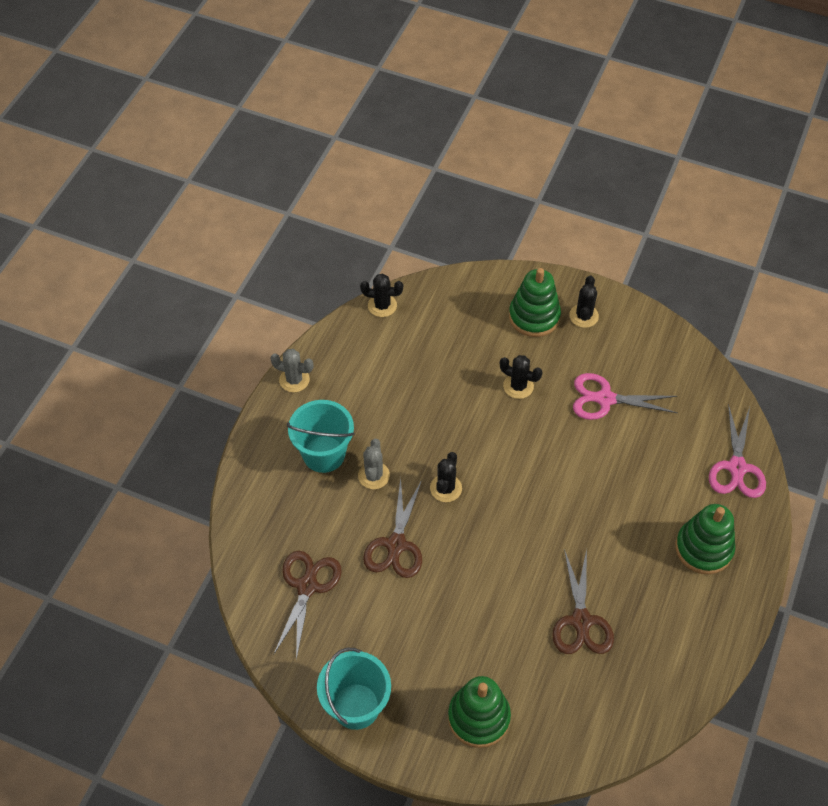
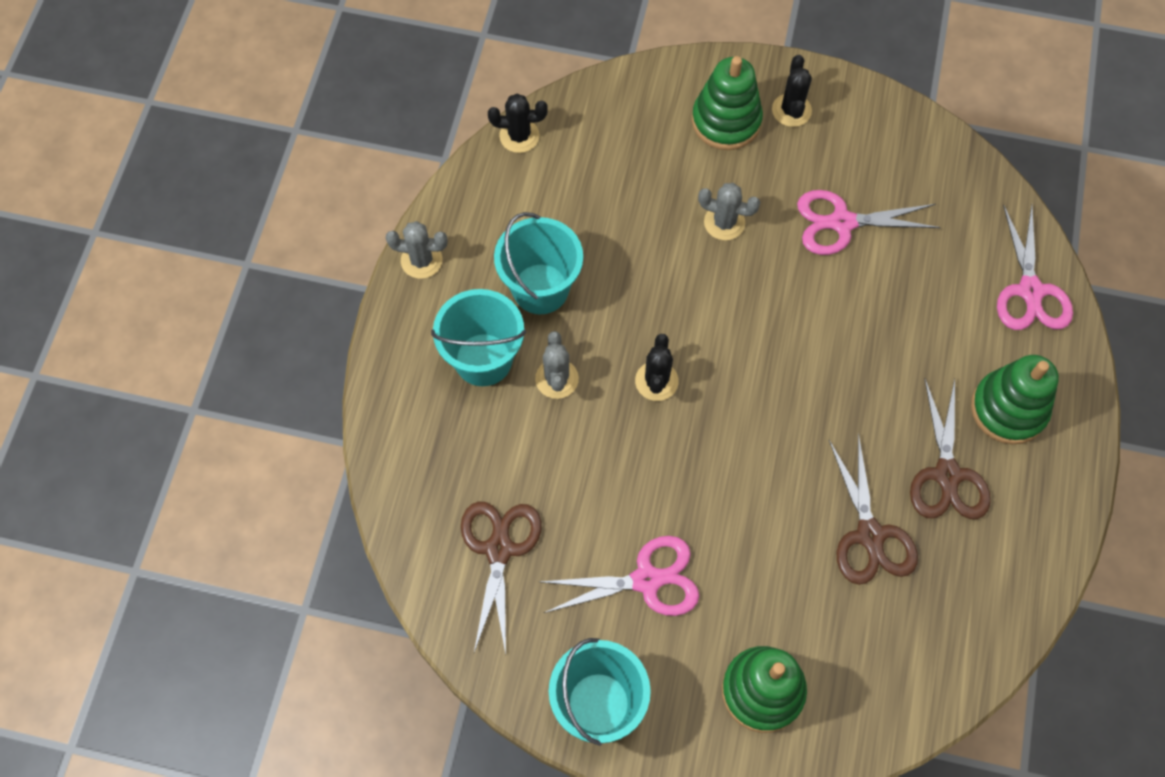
camera: 10 degrees left, 10 degrees up
brown scissors [363,478,422,578] -> brown scissors moved to [910,379,991,519]
black cactus [500,355,543,399] -> grey cactus [698,183,760,240]
none -> turquoise bucket [494,212,583,314]
none -> pink scissors [540,536,699,616]

